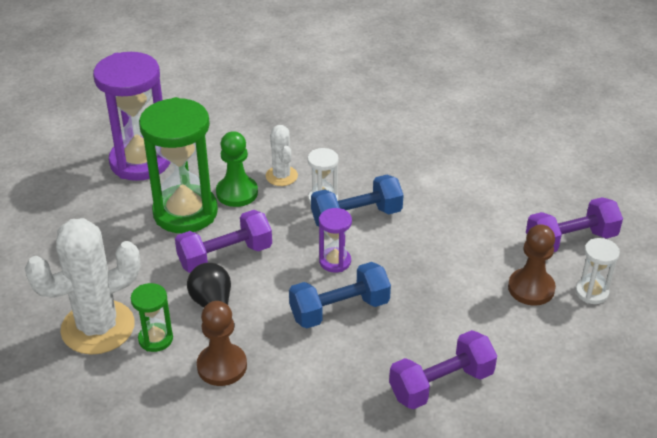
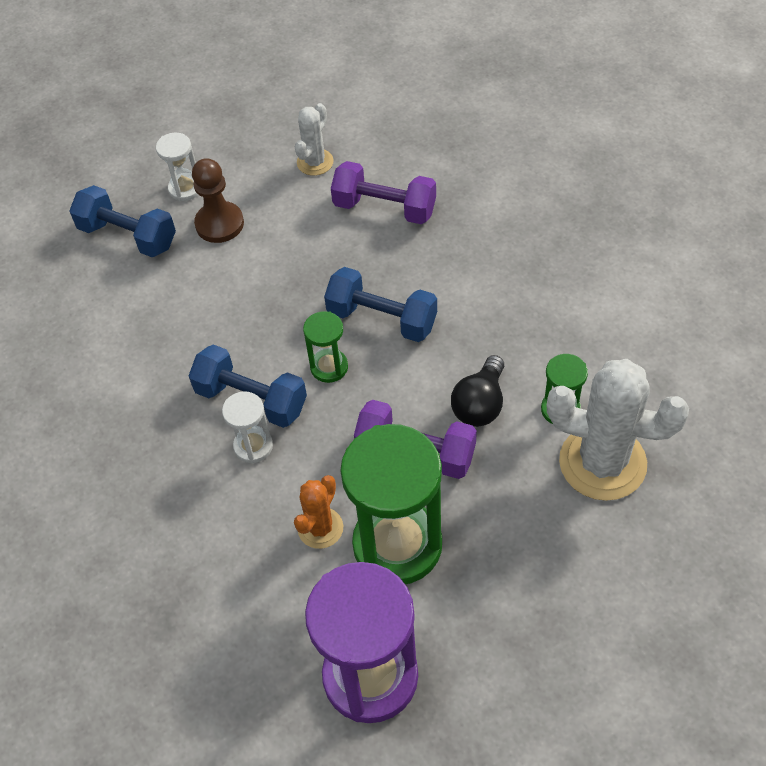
camera: 130 degrees left, 15 degrees up
brown pawn [197,301,247,386] -> none
green pawn [216,131,258,207] -> orange cactus [294,475,343,549]
white cactus [266,125,298,186] -> white cactus moved to [295,103,334,176]
purple hourglass [319,208,352,273] -> green hourglass [303,311,348,383]
purple dumbbell [526,197,623,252] -> blue dumbbell [69,185,176,257]

